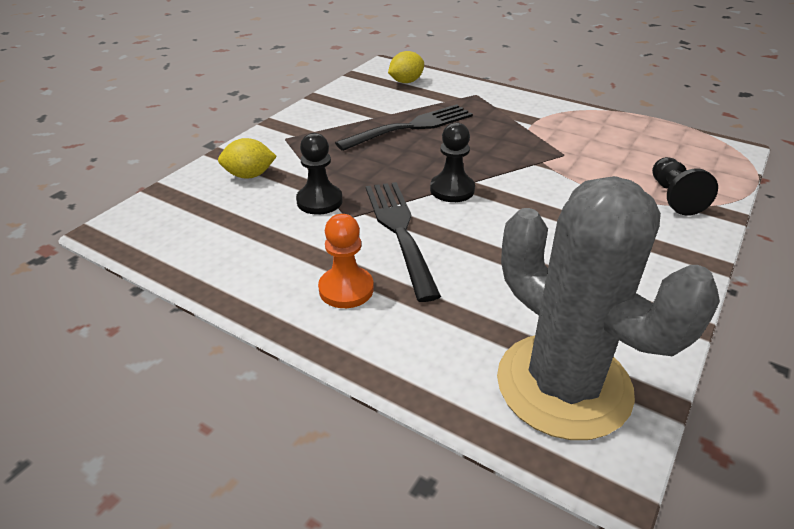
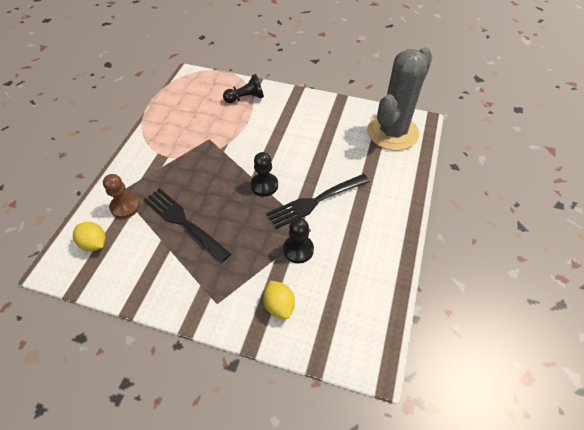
camera: 105 degrees left, 15 degrees up
orange pawn [318,214,374,308] -> none
none -> brown pawn [103,174,140,219]

